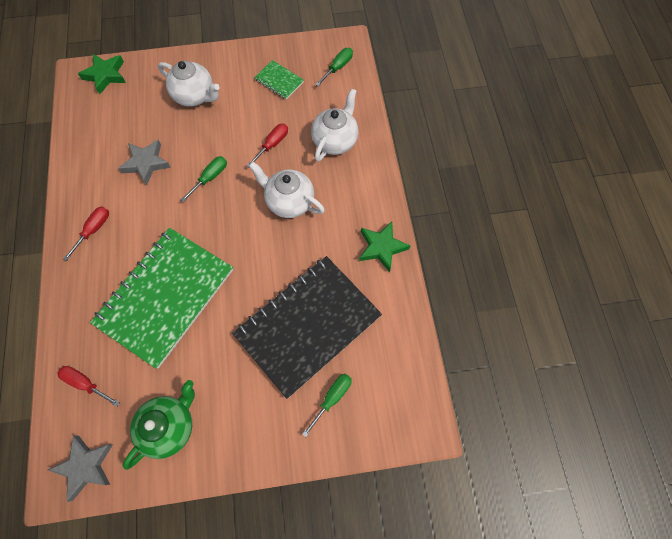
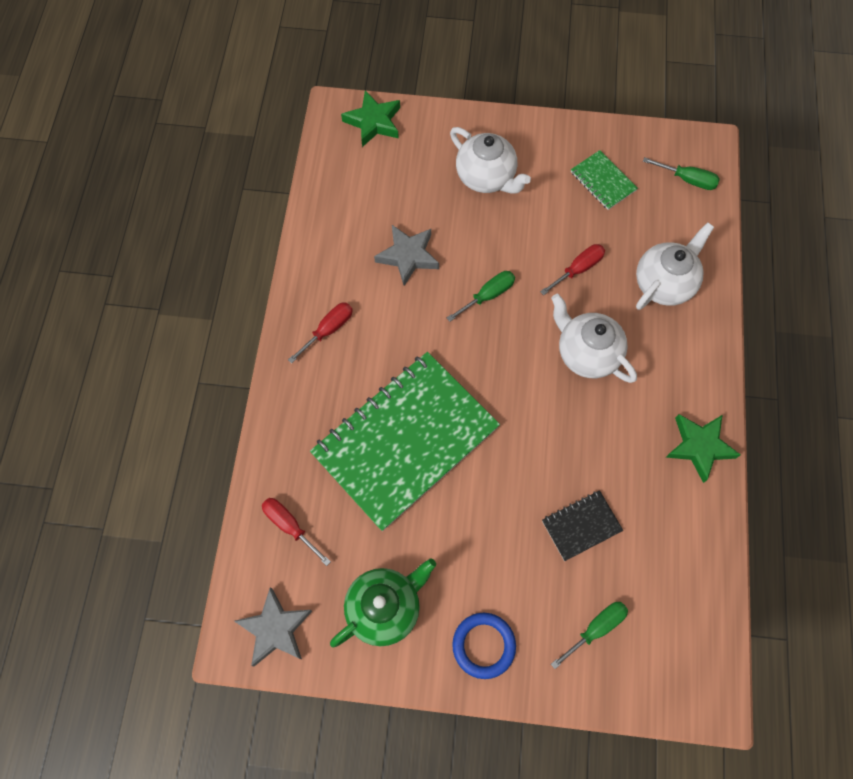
camera: 15 degrees right, 0 degrees up
black notebook [232,256,382,399] -> black notebook [542,490,623,561], size x0.41
green screwdriver [315,48,353,86] -> green screwdriver turned 60 degrees clockwise [643,157,720,190]
none -> blue ring [452,613,516,679]

